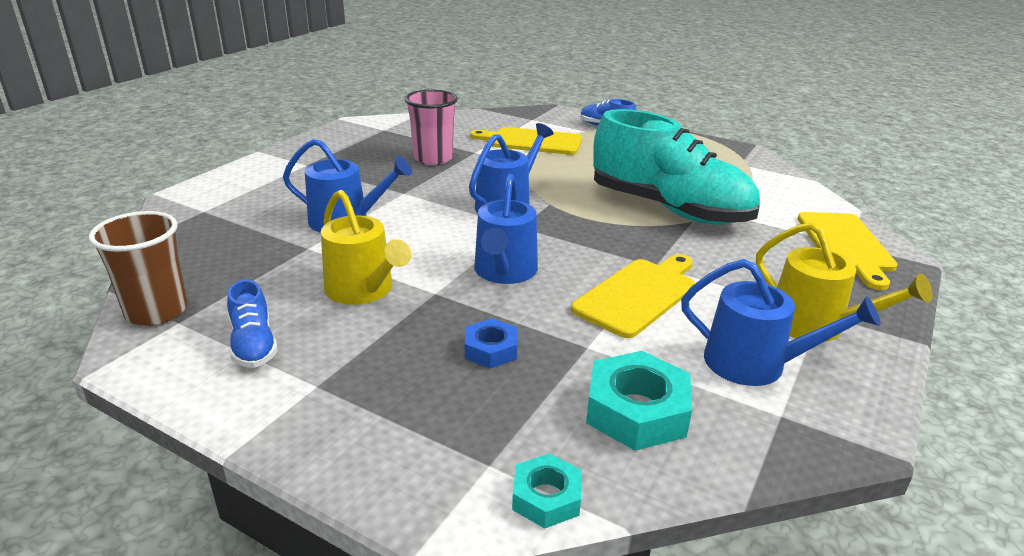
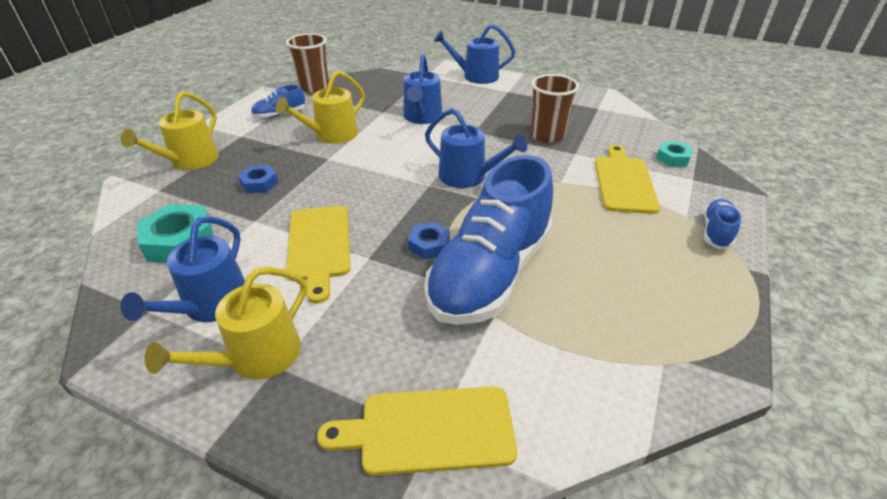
camera: 85 degrees right, 10 degrees up
pink cup [405,90,458,165] -> brown cup [531,74,579,143]
blue watering can [474,174,538,284] -> blue watering can moved to [434,24,515,84]
turquoise nut [512,453,581,529] -> turquoise nut moved to [656,141,693,167]
yellow cutting board [571,254,695,338] -> yellow cutting board turned 45 degrees clockwise [286,206,351,303]
turquoise shoe [593,109,760,225] -> blue shoe [424,155,553,325]
none -> yellow watering can [121,91,219,170]
none -> blue nut [408,222,450,259]

